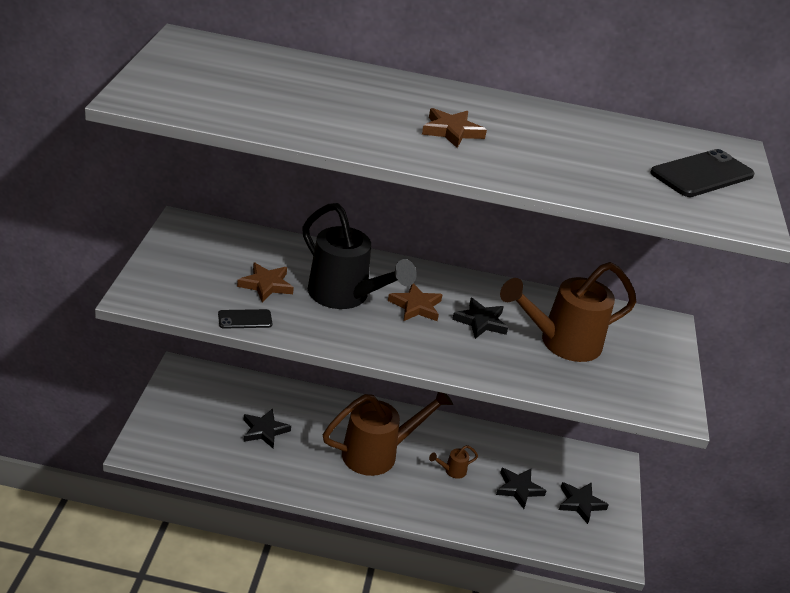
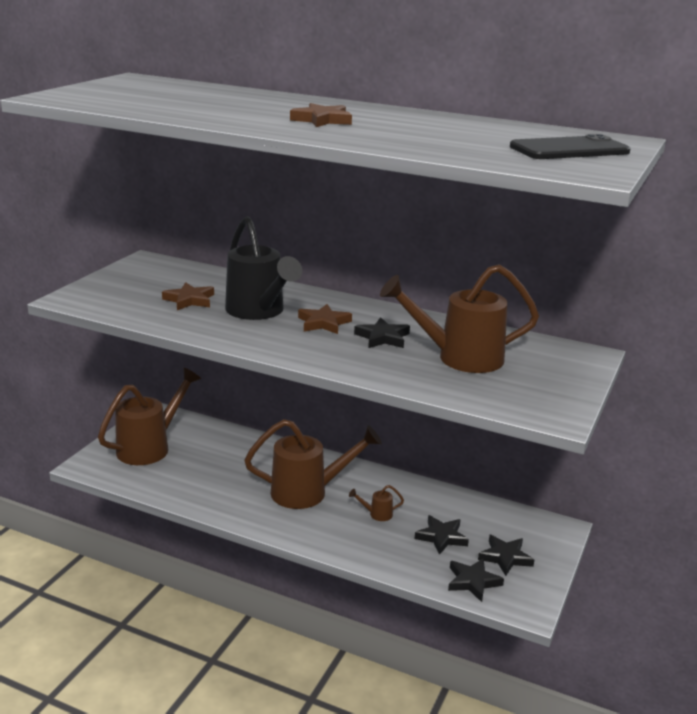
camera: 20 degrees right, 10 degrees down
black phone [218,309,272,329] -> none
black star [244,408,291,449] -> black star moved to [448,558,504,602]
none -> brown watering can [98,368,201,465]

